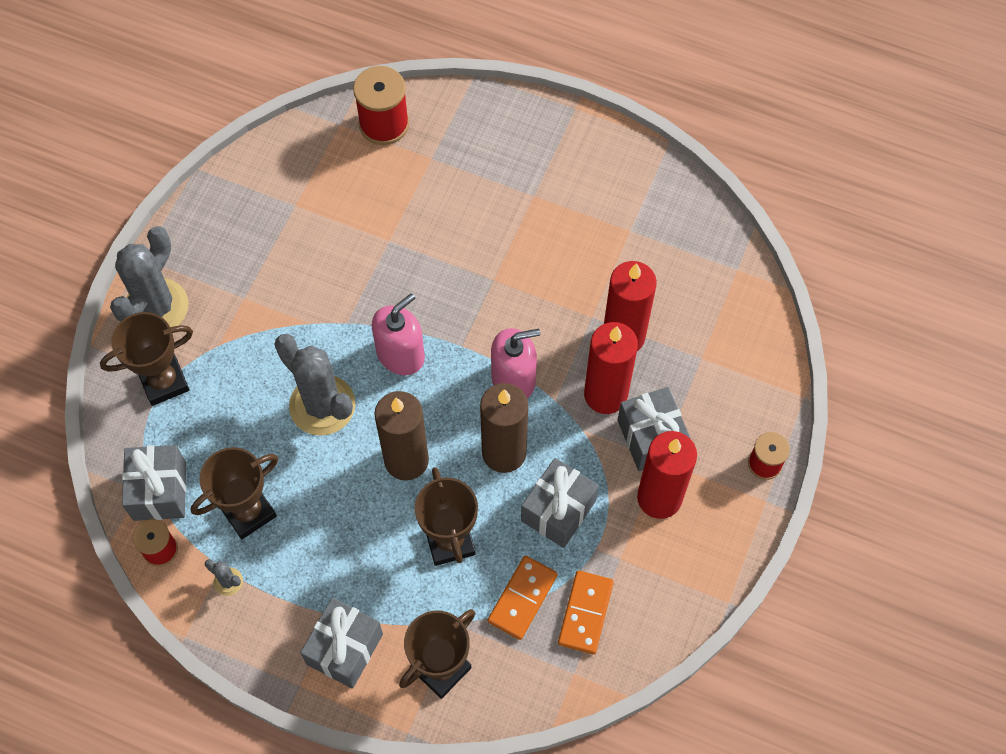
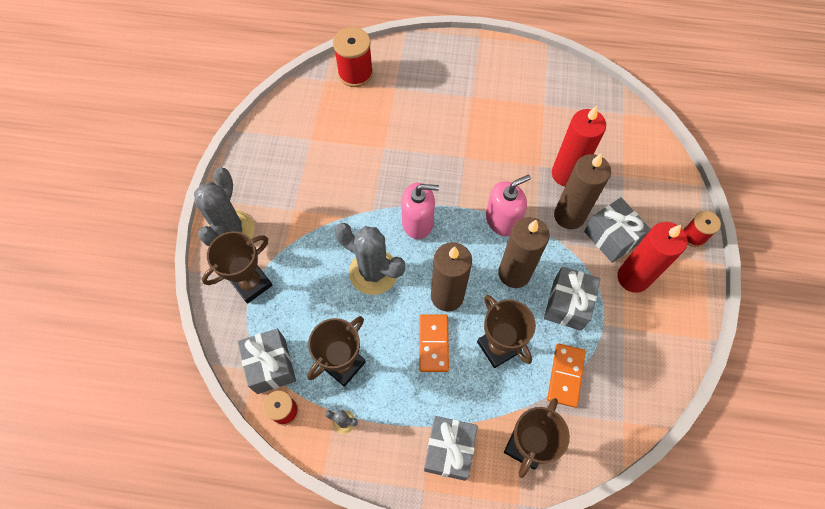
camera: 15 degrees left, 0 degrees up
pink soap dispenser [372,293,425,375] -> pink soap dispenser turned 60 degrees clockwise [401,183,439,239]
orange domino [558,570,614,654] -> orange domino moved to [419,314,449,372]
red candle [584,322,638,414] -> brown candle [554,153,611,229]

